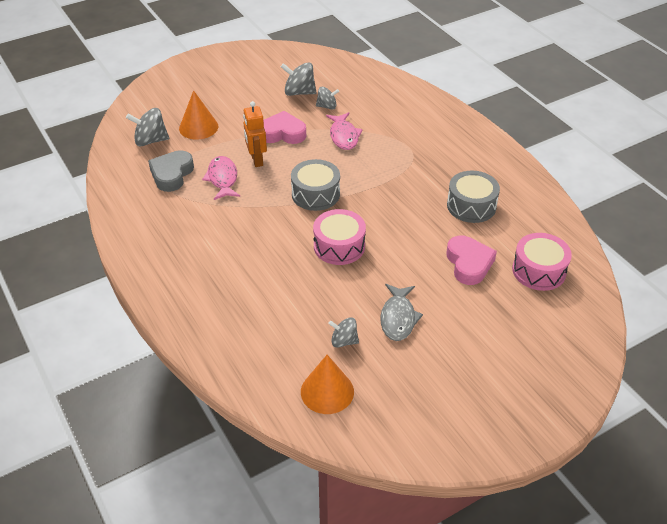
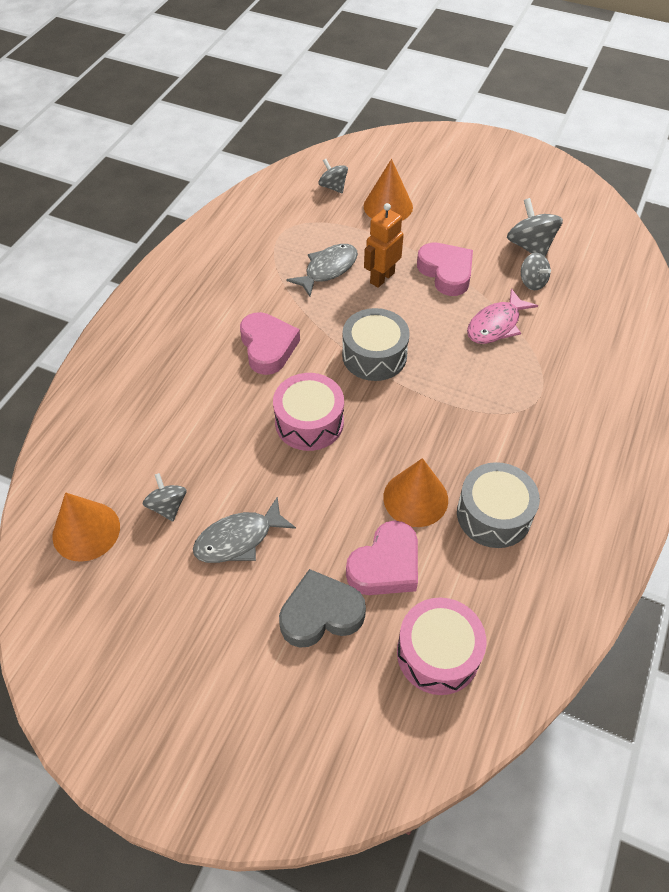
camera: 55 degrees right, 10 degrees up
grey spinning top [126,108,169,146] -> grey spinning top [318,159,348,194], size x0.64
grey heart [148,150,194,192] -> grey heart moved to [279,569,366,648]
pink fish [202,156,240,200] -> grey fish [286,244,358,297]
none -> pink heart [240,312,300,375]
none -> orange cone [383,458,448,527]

